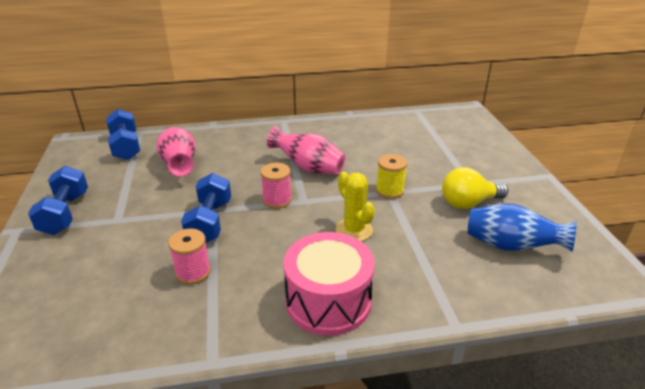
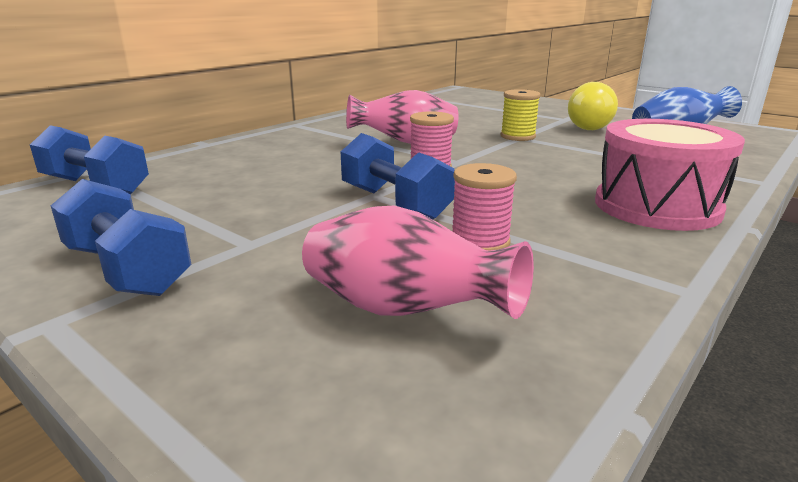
camera: 40 degrees left, 10 degrees down
pink vase [157,127,196,177] -> pink vase moved to [302,206,534,319]
yellow cactus [336,172,375,241] -> none

